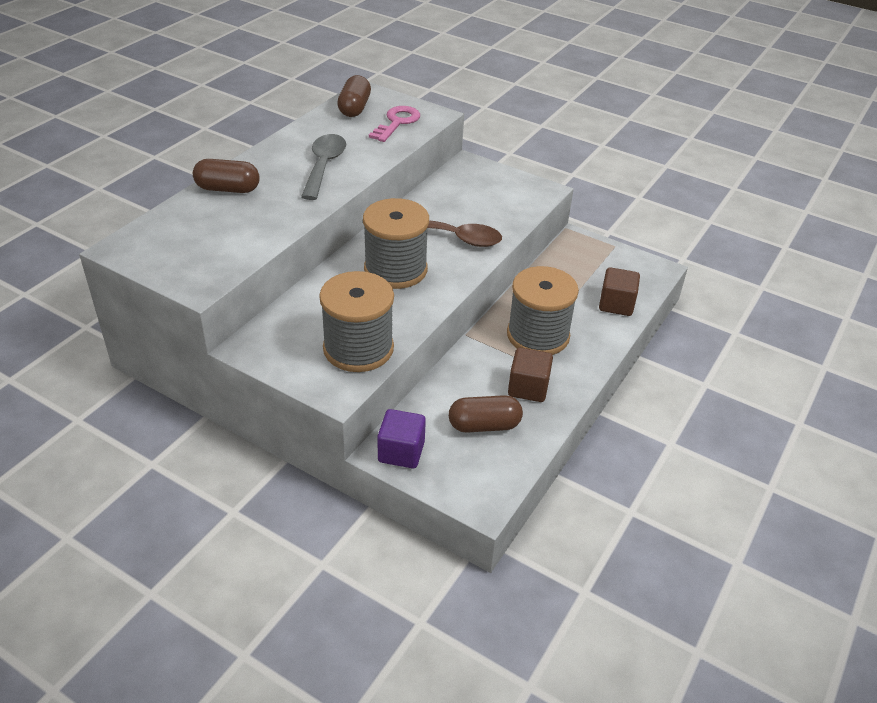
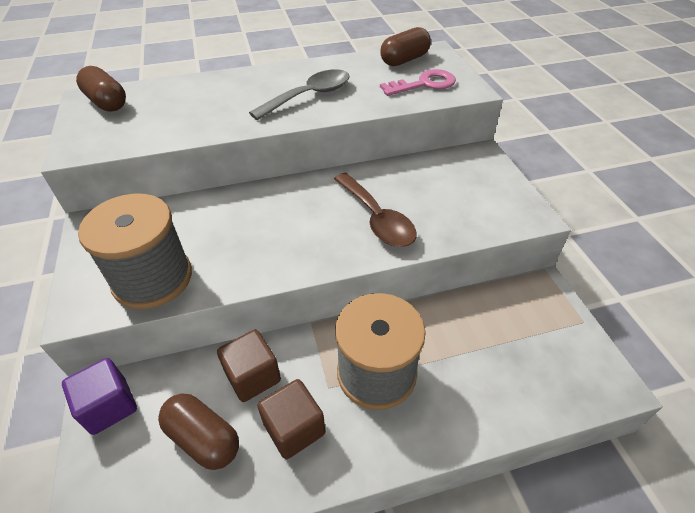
camera: 45 degrees right, 5 degrees up
brown capsule [193,159,260,193] -> brown capsule moved to [76,66,126,112]
grey spool [363,198,429,289] -> none
brown cube [599,267,640,316] -> brown cube moved to [217,330,281,402]

